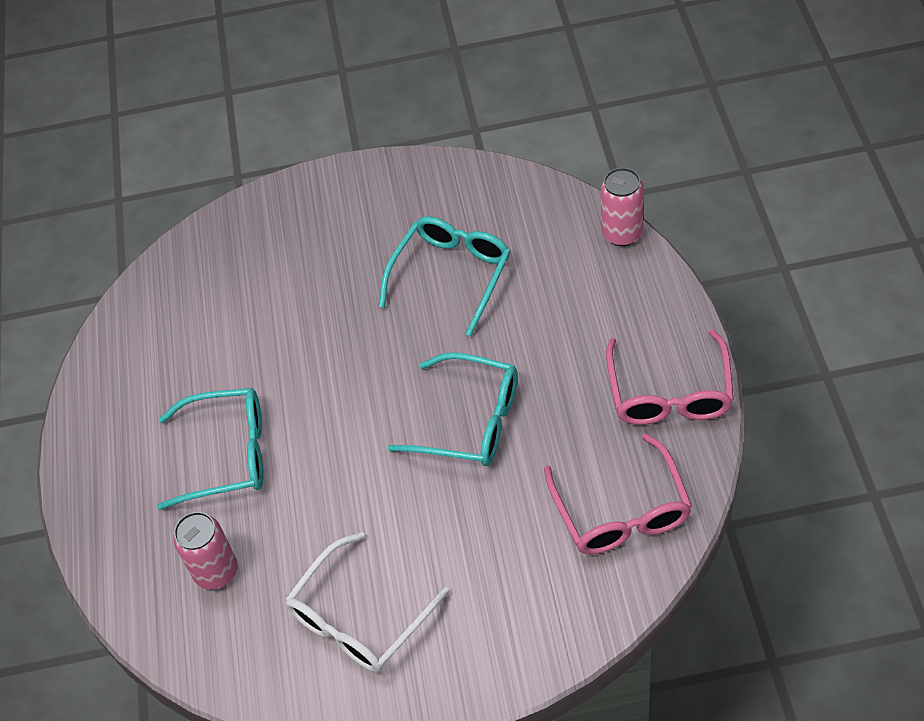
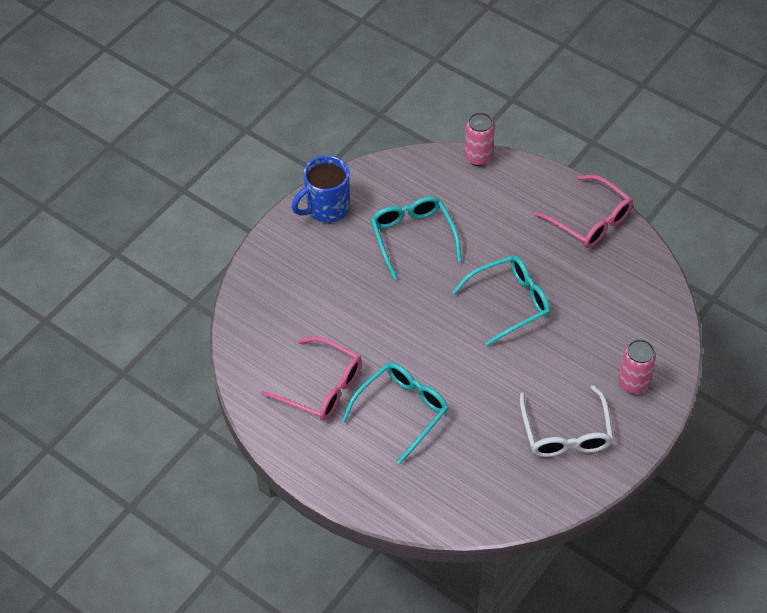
camera: 50 degrees left, 0 degrees up
pink can [173,512,238,590] -> pink can moved to [618,339,656,394]
pink glasses [544,434,692,555] -> pink glasses moved to [261,336,362,421]
none -> blue mug [292,156,349,223]

